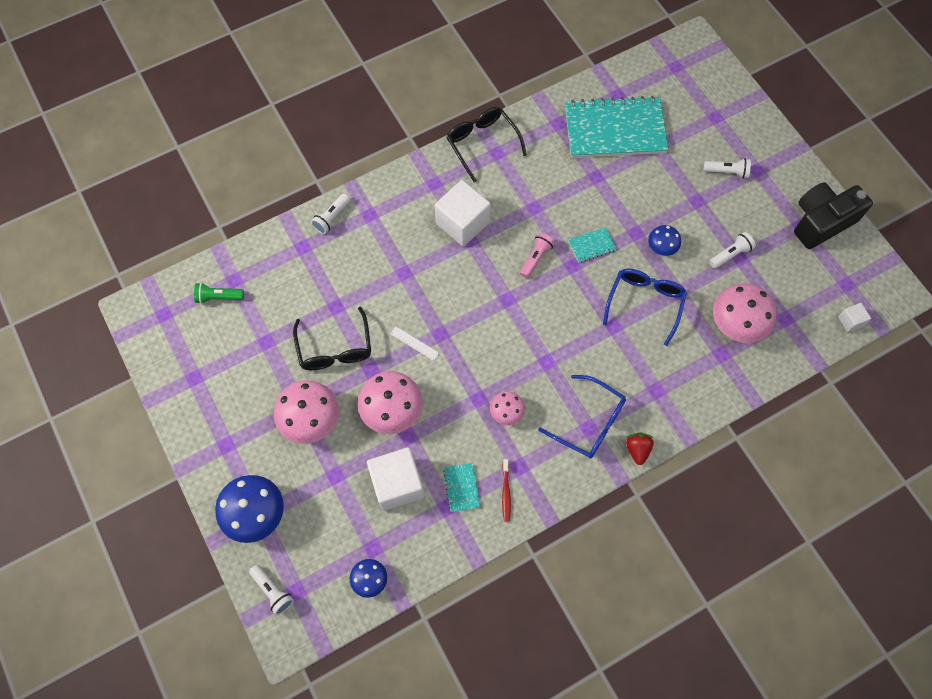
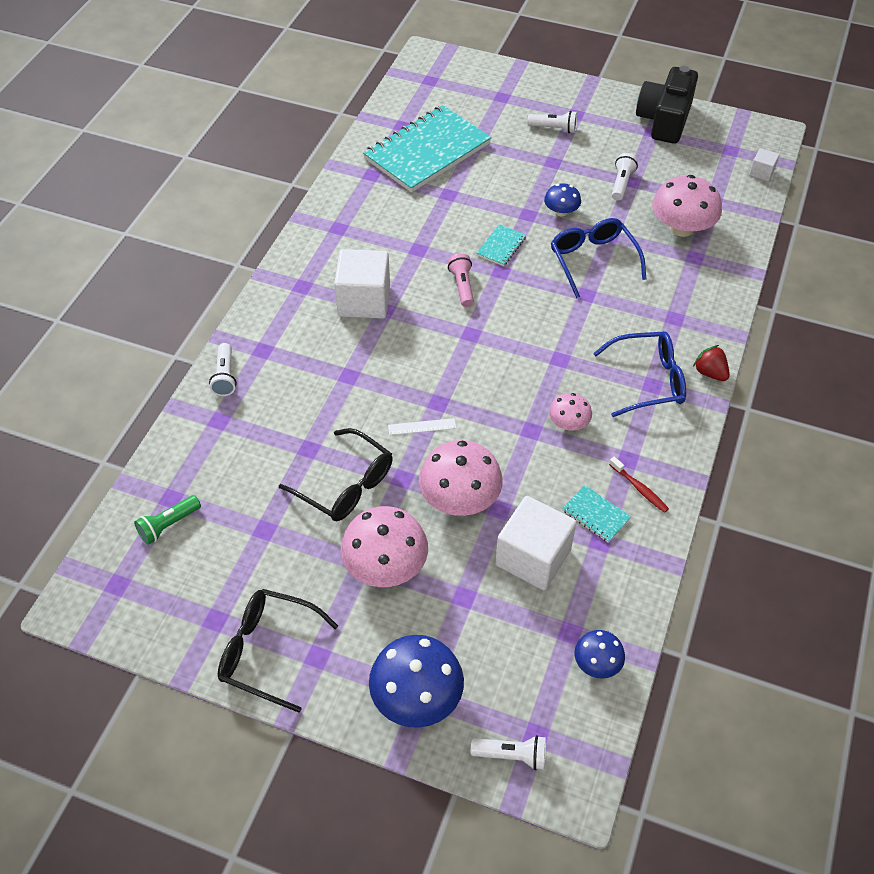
camera: 40 degrees left, 15 degrees down
black glasses [446,107,527,182] -> black glasses moved to [218,589,338,713]
white flashlight [704,158,751,179] -> white flashlight turned 45 degrees clockwise [527,111,577,133]

